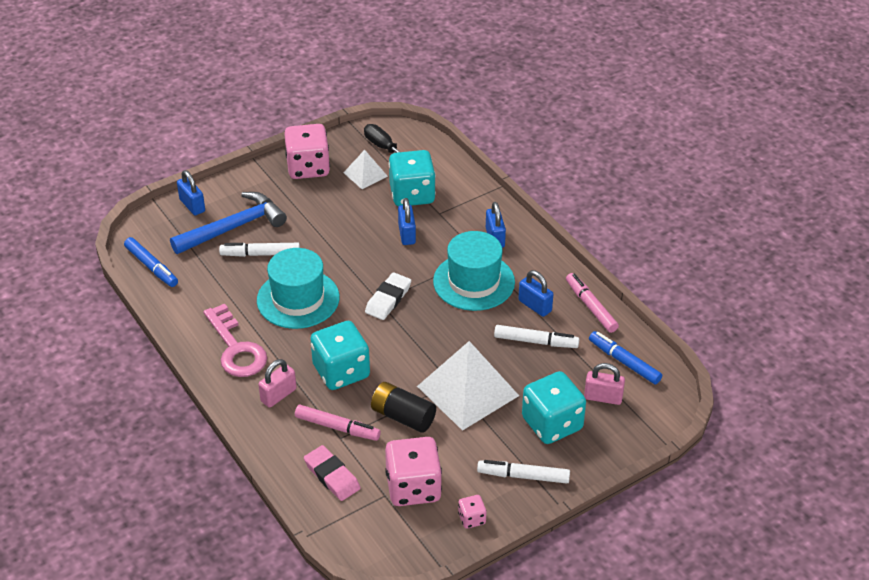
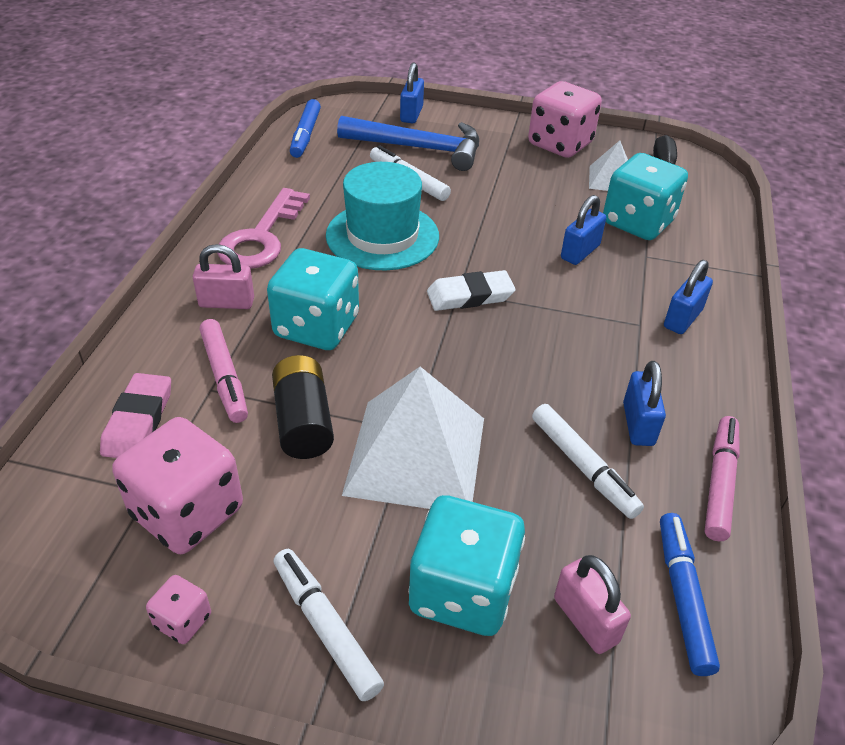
camera: 45 degrees right, 0 degrees up
turquoise hat [433,231,515,311] -> none

